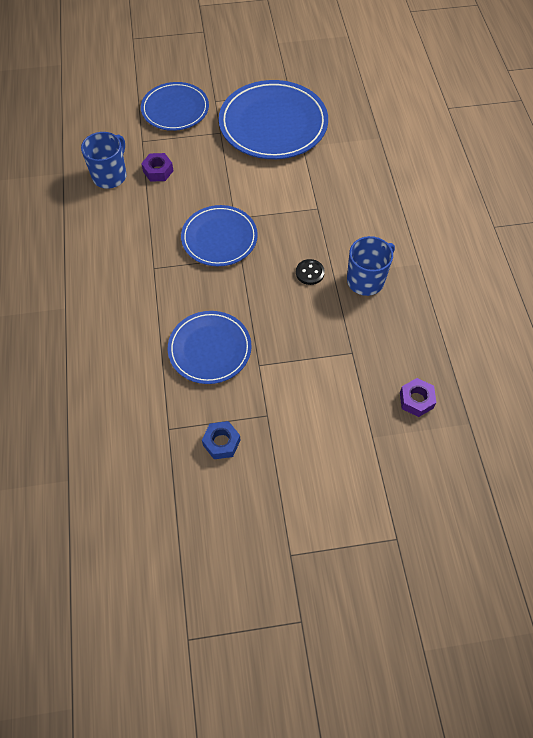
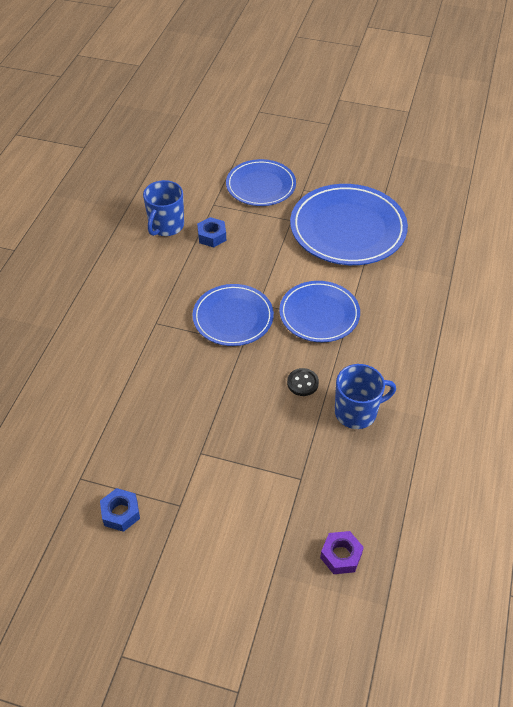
camera: 25 degrees right, 10 degrees down
blue mug [81,132,127,189] -> blue mug turned 150 degrees clockwise [143,180,184,236]
purple nut [141,153,173,182] -> blue nut [197,217,226,247]
blue plate [168,311,252,384] -> blue plate moved to [279,281,360,342]

